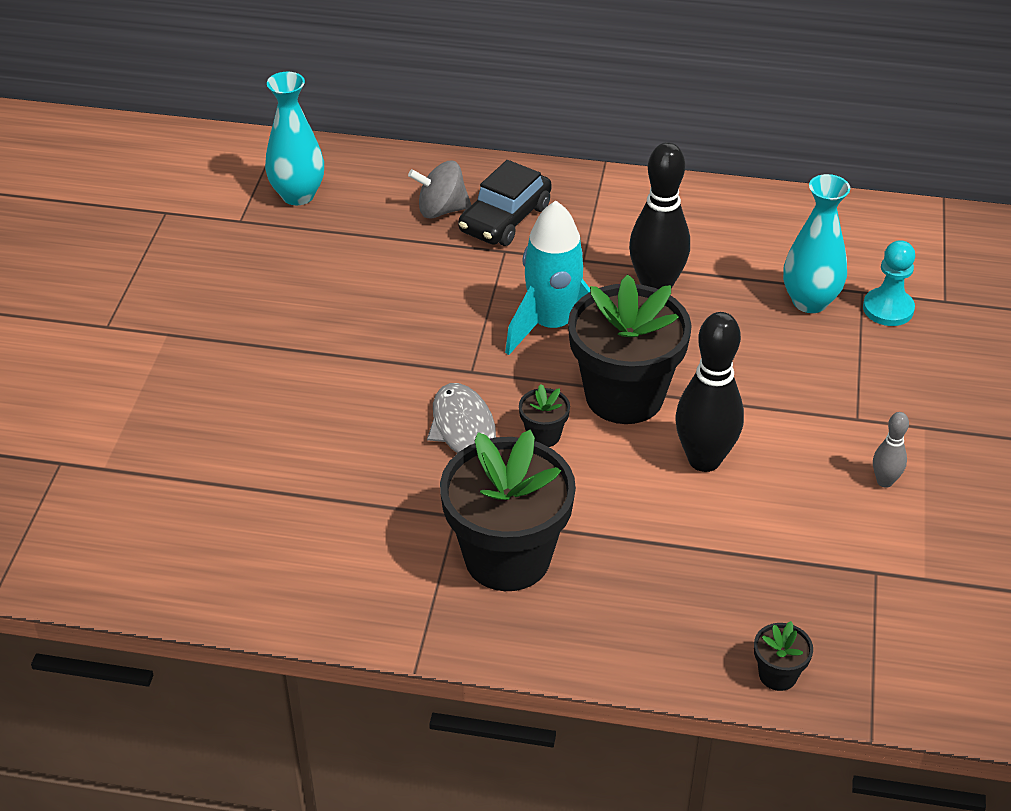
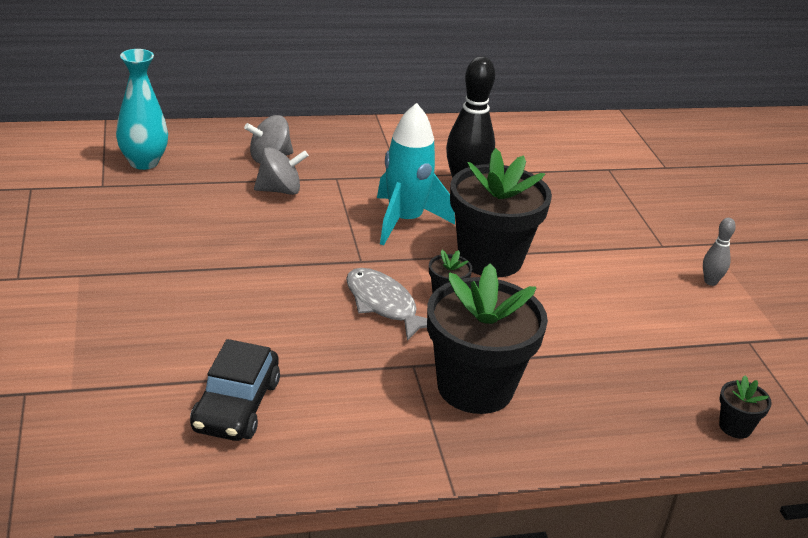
camera: 25 degrees left, 10 degrees down
black car [458,160,552,246] -> black car moved to [190,339,280,441]
black bowling pin [676,312,744,472] -> none
turquoise vase [783,174,850,313] -> none
turquoise pawn [863,240,915,326] -> none
none -> grey spinning top [254,147,309,195]

